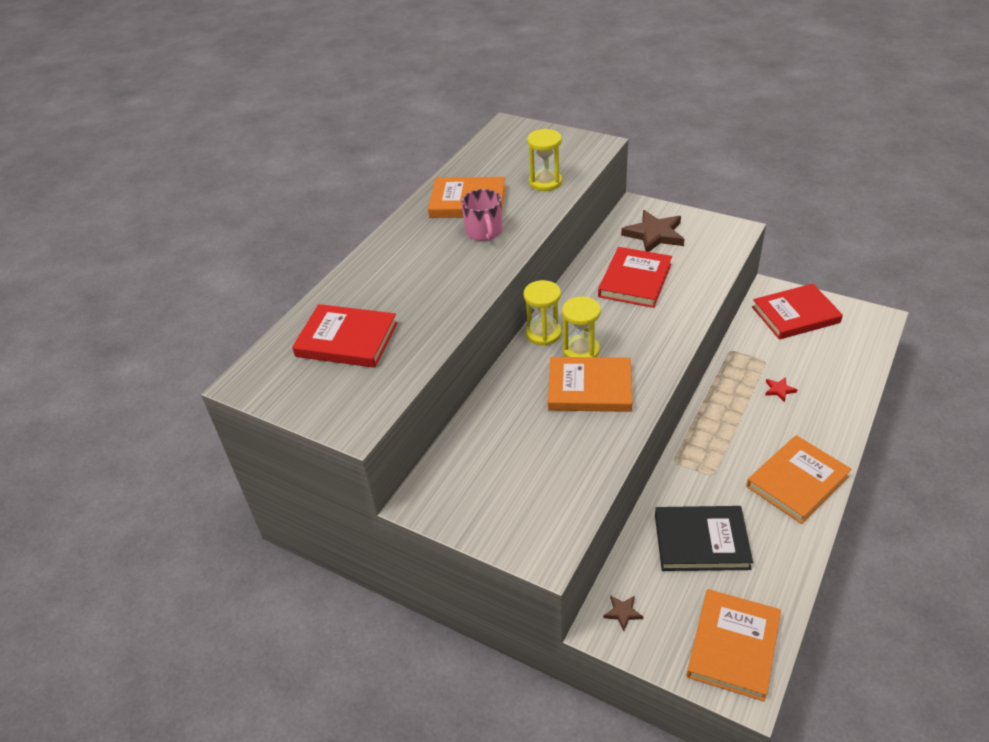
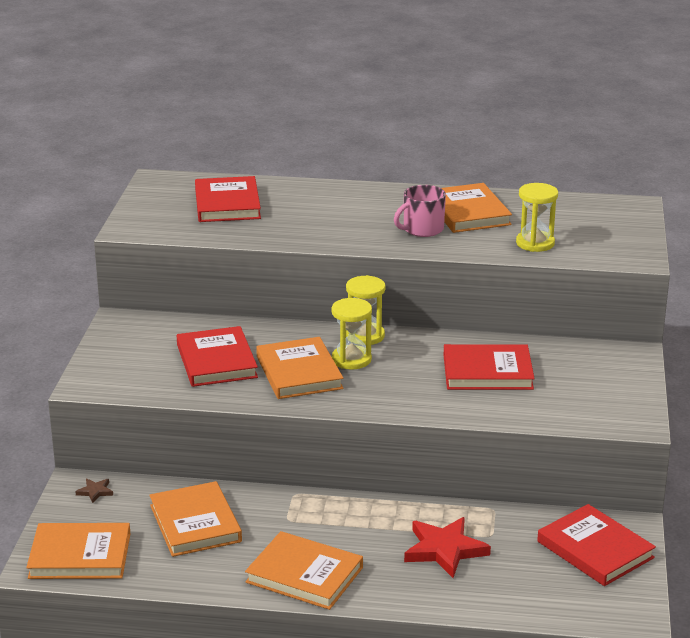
camera: 65 degrees right, 15 degrees down
brown star [621,210,685,252] -> none
black book [655,506,753,571] -> orange book [149,481,242,557]
red star [765,377,797,402] -> red star [404,517,491,578], size x2.19
none -> red book [177,326,258,387]

